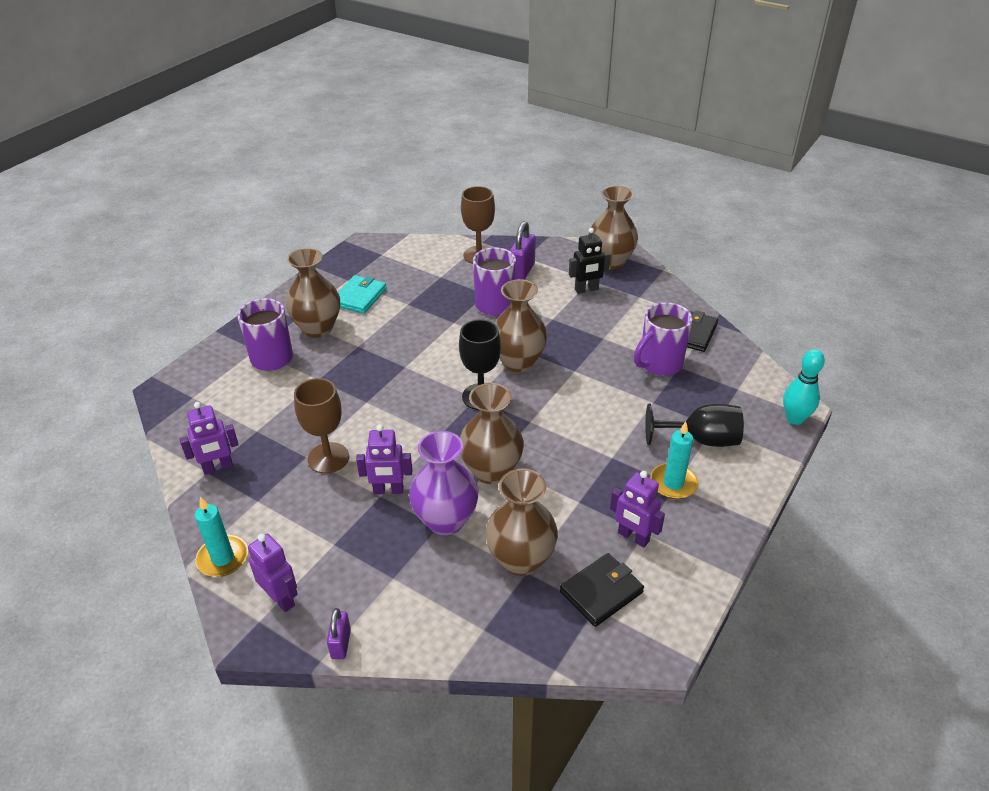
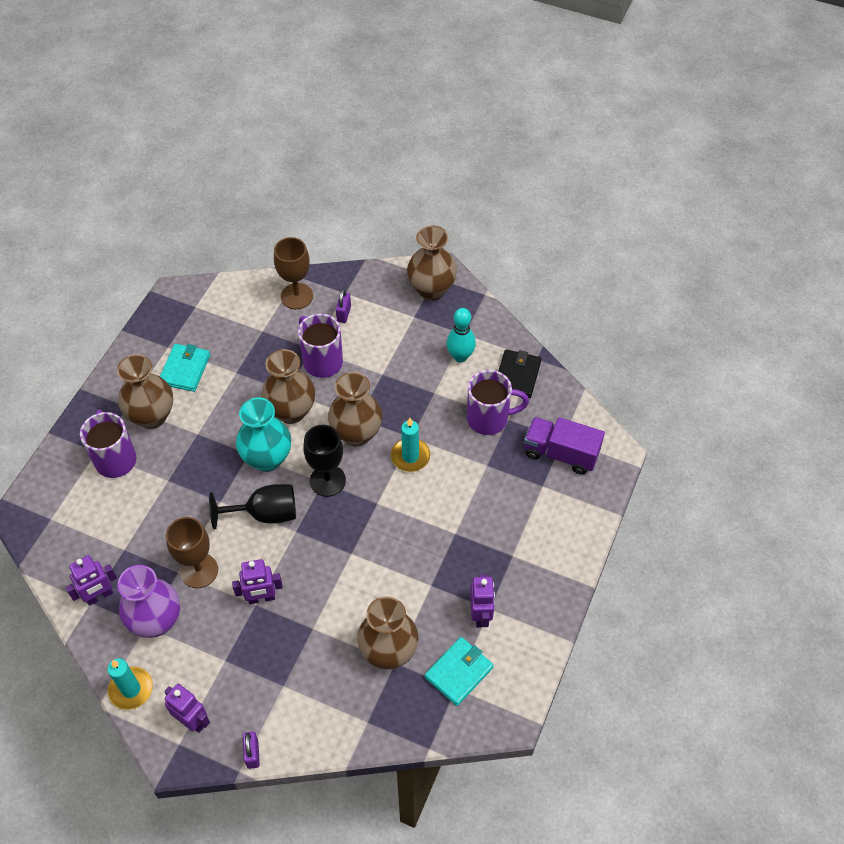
camera: 10 degrees left, 15 degrees up
purple vase [409,431,479,535] -> purple vase moved to [118,565,180,638]
brown vase [460,383,524,484] -> brown vase moved to [261,349,315,424]
purple padlock [509,221,536,280] -> purple padlock [336,289,351,323], size x0.61
black wallet [560,553,644,627] -> turquoise wallet [425,637,494,706]
black robot [569,228,610,294] -> none
purple robot [610,471,665,548] -> purple robot turned 120 degrees counterclockwise [470,574,495,627]
purple mug [634,302,693,376] -> purple mug turned 135 degrees counterclockwise [467,370,529,435]
black goblet [645,404,744,447] -> black goblet moved to [209,484,296,529]
turquoise candle [650,422,698,499] -> turquoise candle moved to [391,418,430,472]
turquoise bowling pin [783,349,825,425] -> turquoise bowling pin moved to [447,308,476,363]
none -> turquoise vase [236,398,291,472]
none -> purple truck [524,417,605,475]

